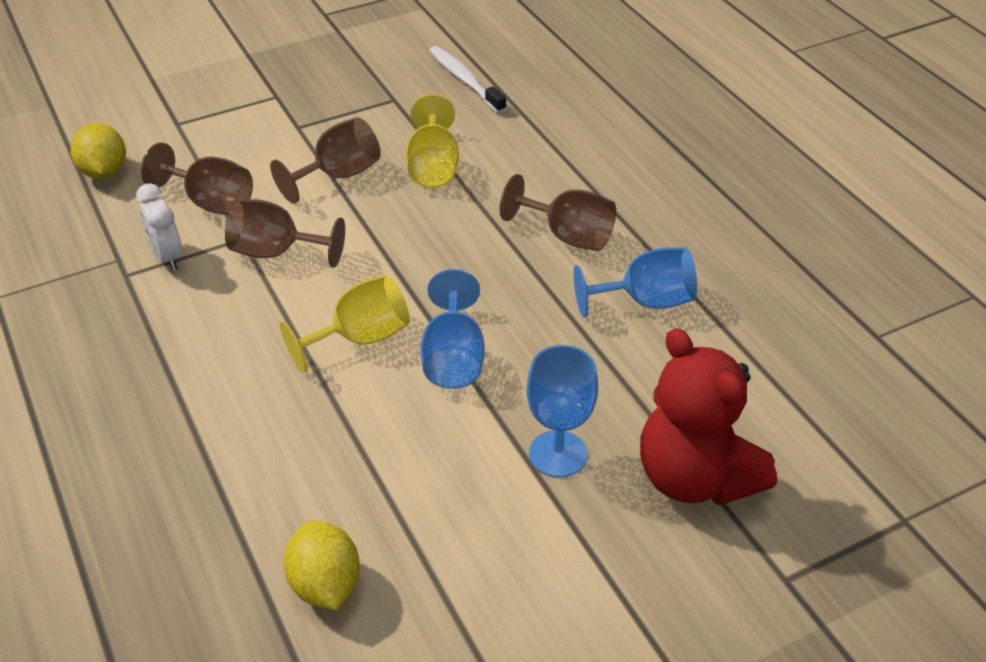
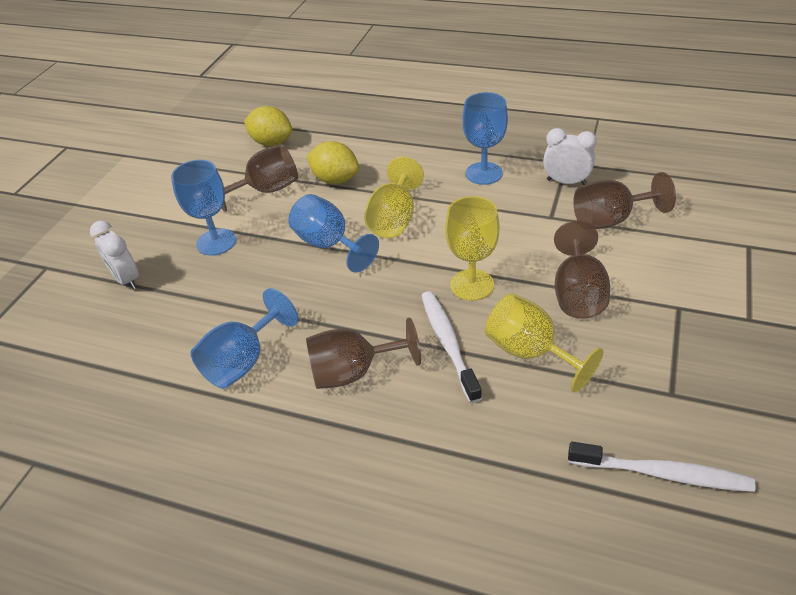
camera: 140 degrees right, 0 degrees up
yellow lemon [71,123,126,179] -> yellow lemon moved to [307,141,359,184]
brown goblet [225,199,345,268] -> brown goblet moved to [222,144,298,212]
red teddy bear [640,328,777,505] -> white clock [90,221,139,290]
none -> white toothbrush [421,291,482,403]
none -> yellow goblet [445,196,499,301]
none -> blue goblet [462,92,508,185]

